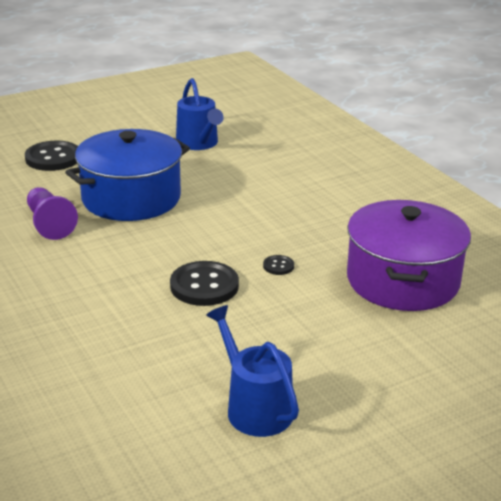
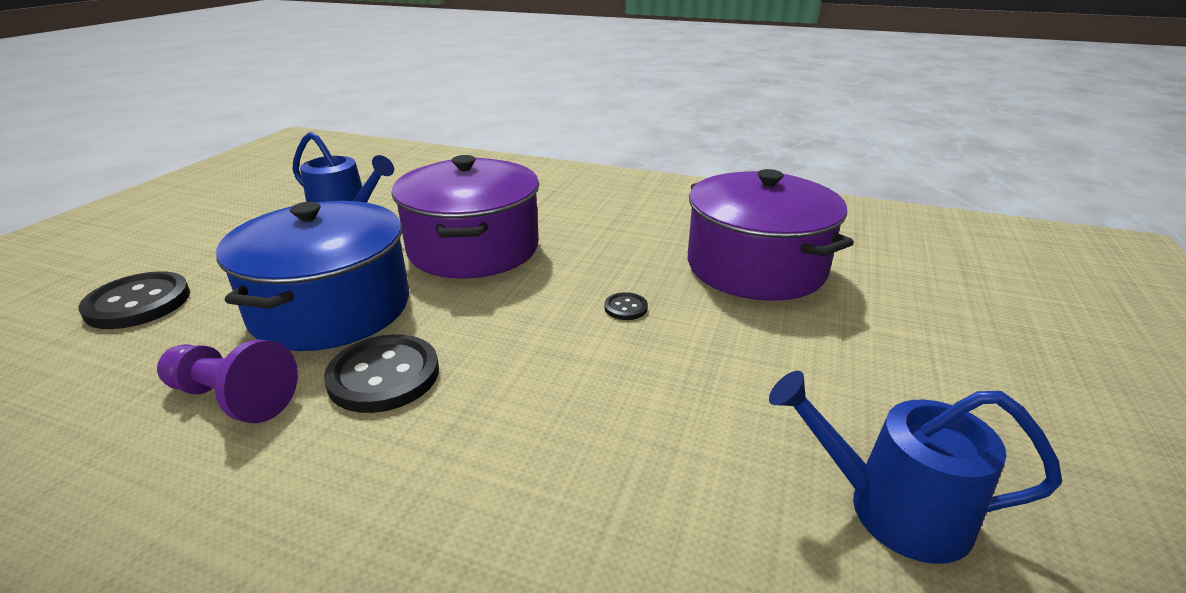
camera: 40 degrees left, 0 degrees up
black button [170,261,239,306] -> black button moved to [324,334,439,413]
none -> purple pot [391,155,539,278]

